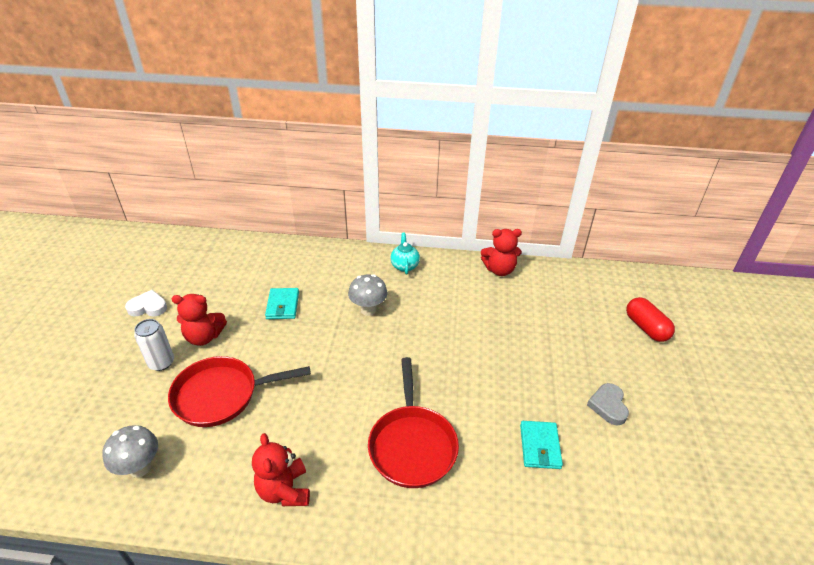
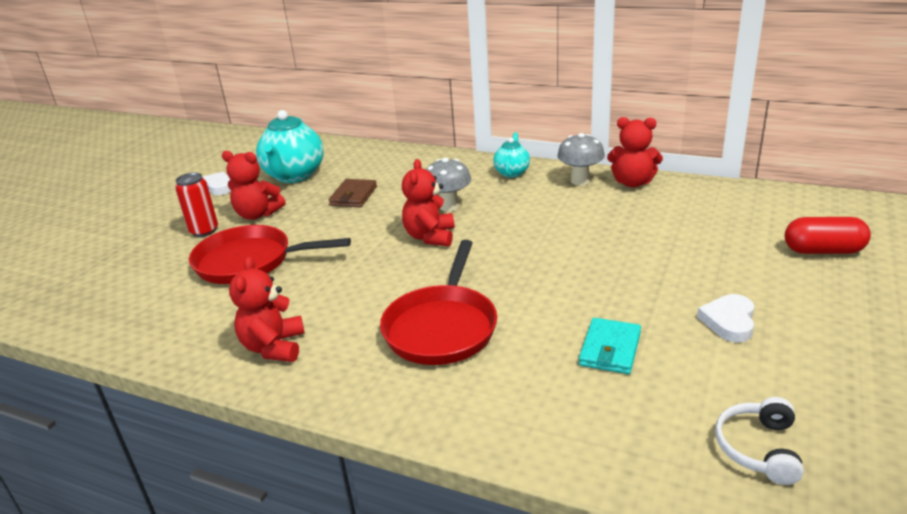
camera: 20 degrees right, 10 degrees down
grey mushroom [102,425,158,478] -> grey mushroom moved to [557,133,605,185]
white can [134,319,174,371] -> red can [175,173,218,237]
turquoise wallet [265,288,299,319] -> brown wallet [329,179,377,207]
grey heart [587,383,629,425] -> white heart [697,294,754,343]
red capsule [626,297,675,342] -> red capsule turned 75 degrees counterclockwise [785,217,871,254]
none -> turquoise teapot [256,110,324,183]
none -> red teddy bear [402,159,455,247]
none -> white headphones [715,397,804,485]

